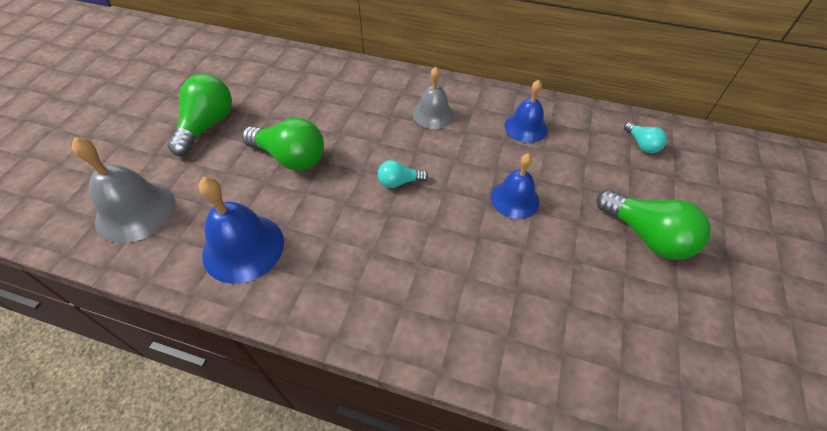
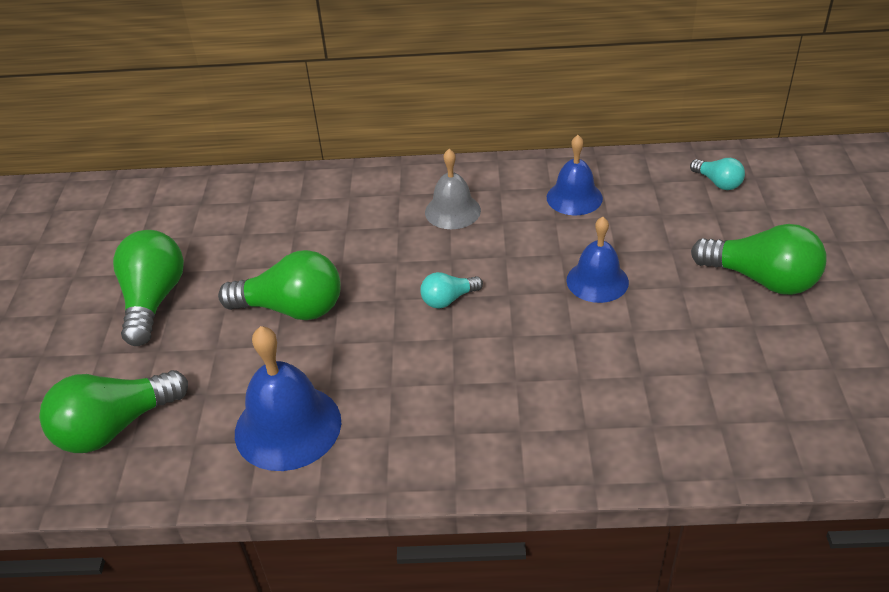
camera: 15 degrees left, 10 degrees down
grey bell [72,137,175,243] -> green light bulb [39,370,188,453]

